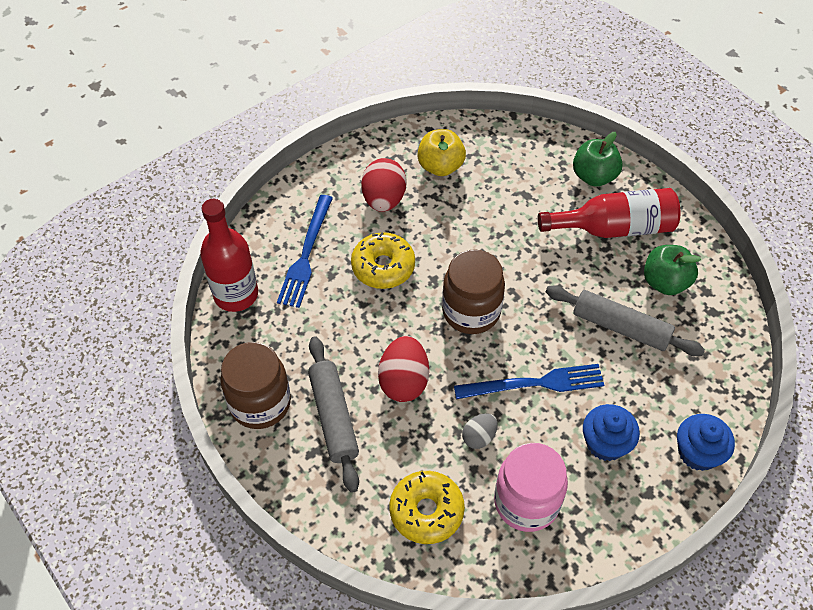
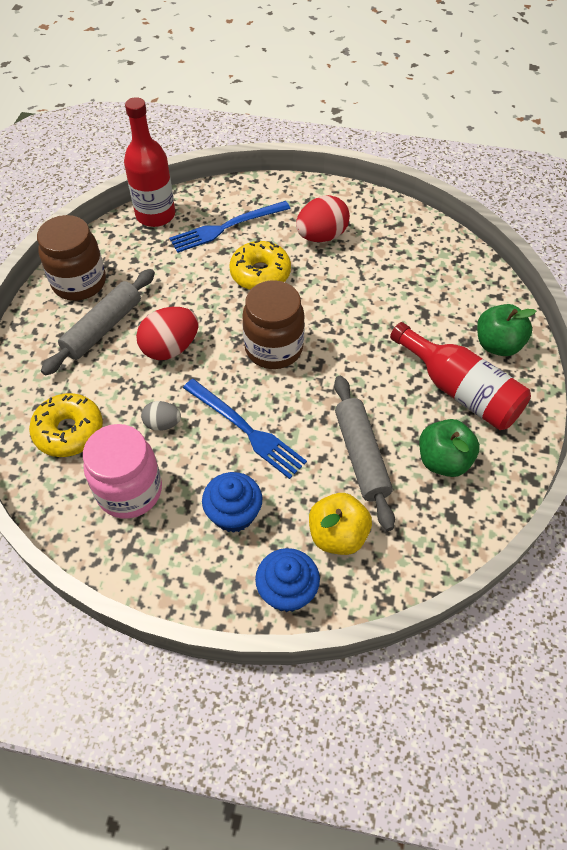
camera: 50 degrees right, 0 degrees up
yellow apple [417,129,466,176] -> yellow apple moved to [309,493,372,555]

